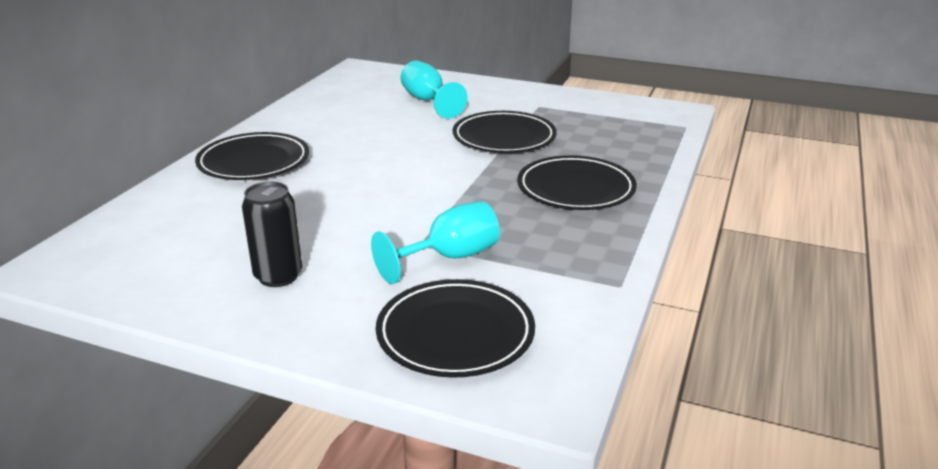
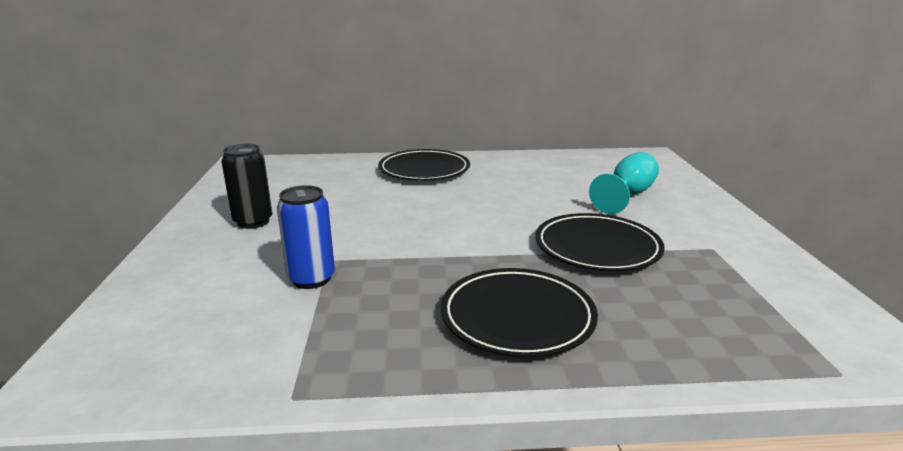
camera: 65 degrees right, 5 degrees down
turquoise goblet [371,201,500,284] -> blue can [277,185,335,289]
black plate [376,279,535,378] -> none

